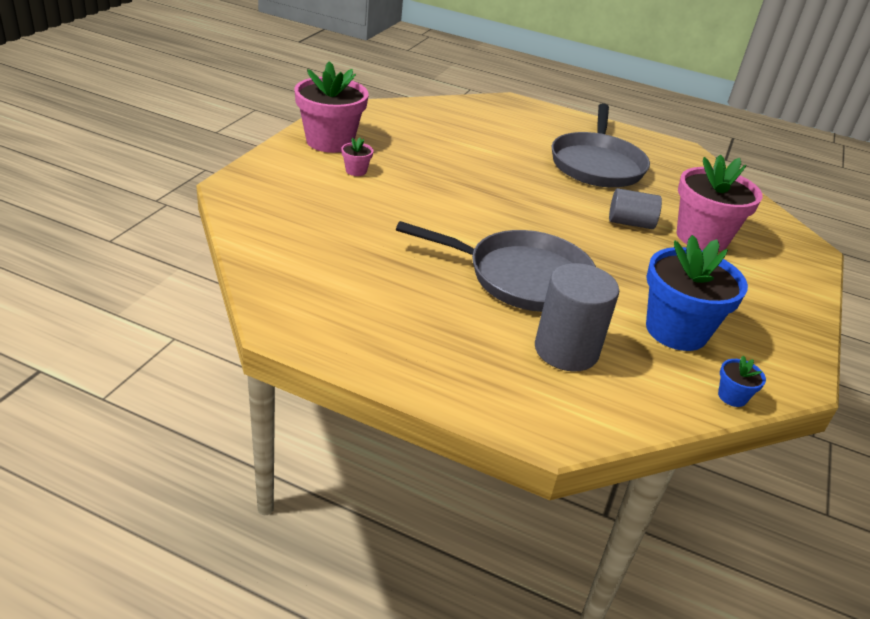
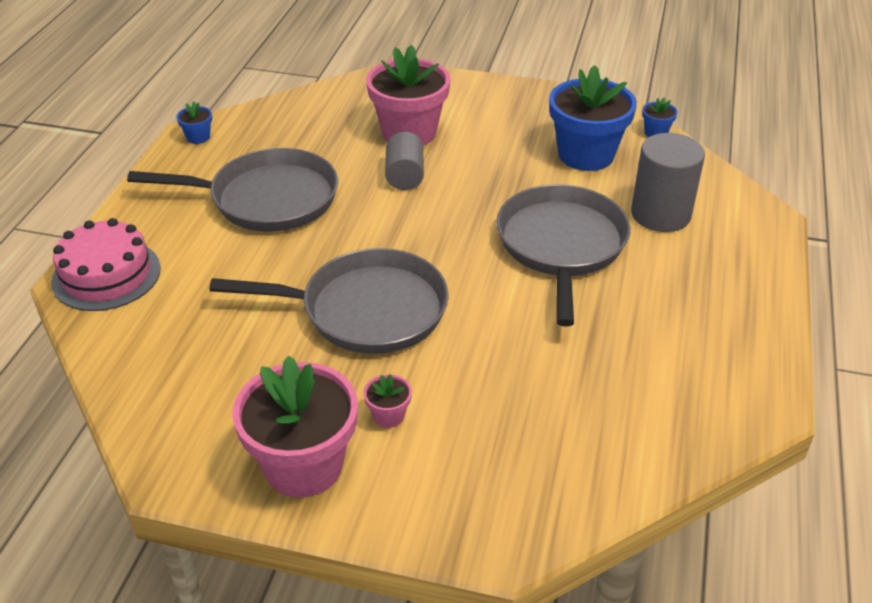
camera: 95 degrees left, 5 degrees up
none -> pink cake [51,218,161,311]
none -> blue flower pot [177,102,212,144]
none -> grey pan [209,248,449,354]

